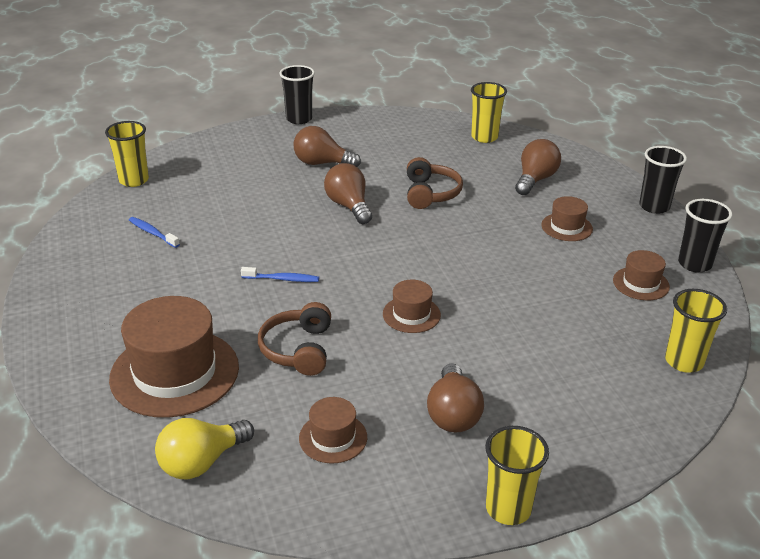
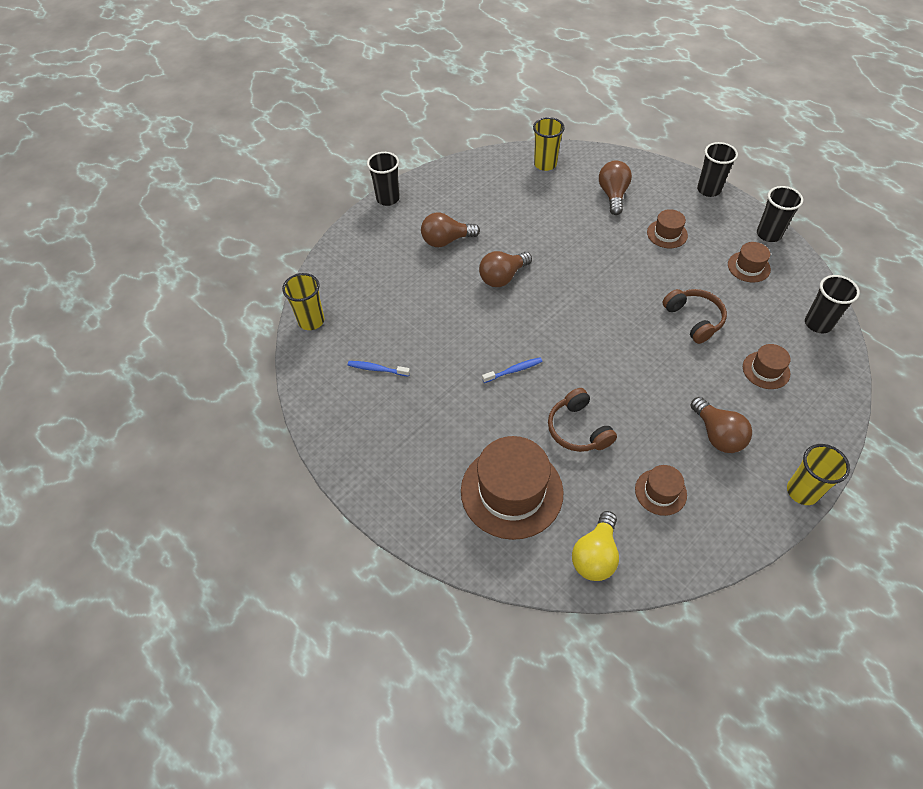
camera: 25 degrees left, 20 degrees up
brown light bulb [324,163,372,224] -> brown light bulb turned 75 degrees counterclockwise [479,251,532,287]
brown hat [383,280,441,333] -> brown hat moved to [743,344,791,389]
brown headphones [407,157,463,209] -> brown headphones moved to [662,289,727,344]
yellow cup [665,289,727,373] -> black cup [805,275,860,333]

